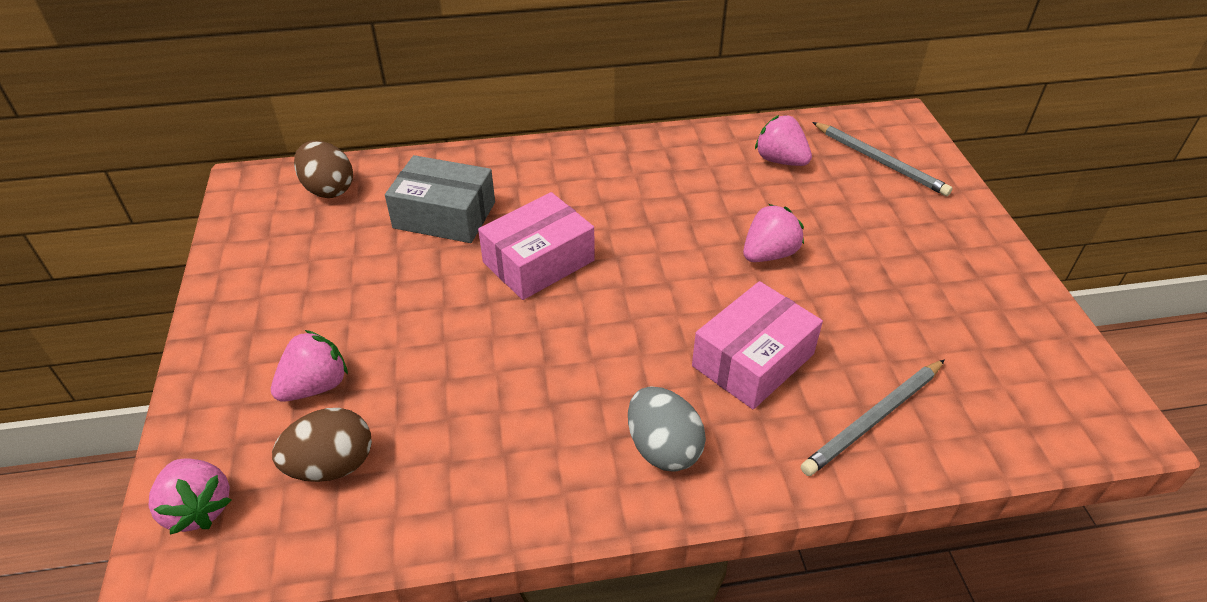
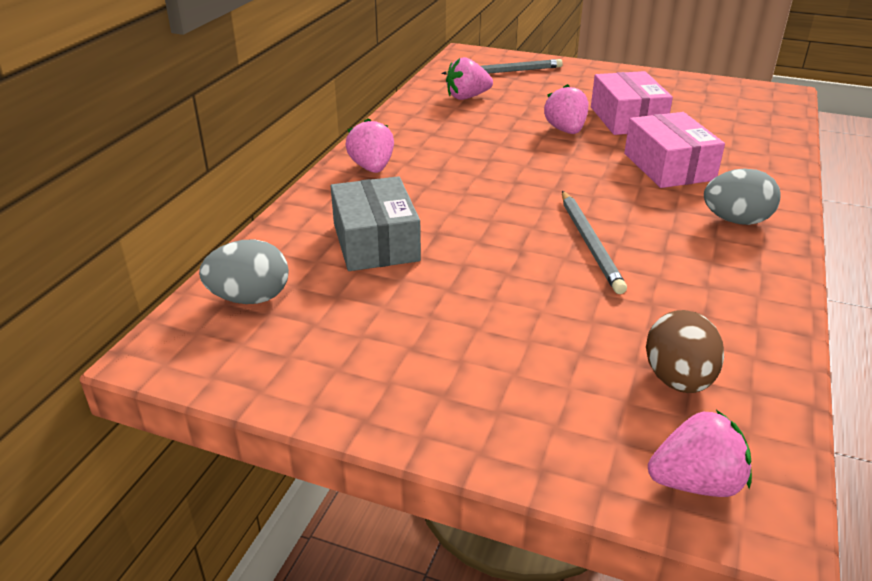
camera: 60 degrees left, 10 degrees down
pink strawberry [271,330,348,402] -> pink strawberry moved to [345,118,394,173]
brown egg [294,141,353,198] -> grey egg [199,240,289,304]
grey box [385,155,495,243] -> grey box turned 60 degrees counterclockwise [331,176,421,271]
pink box [478,192,595,300] -> pink box moved to [591,71,673,135]
grey pencil [801,359,945,476] -> grey pencil moved to [562,191,627,294]

